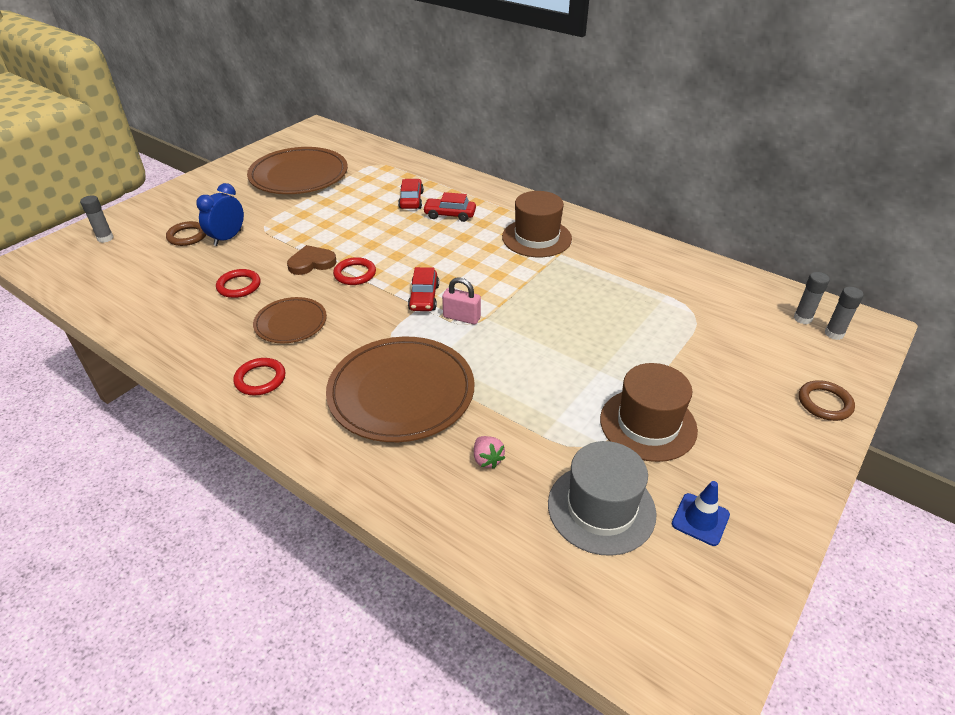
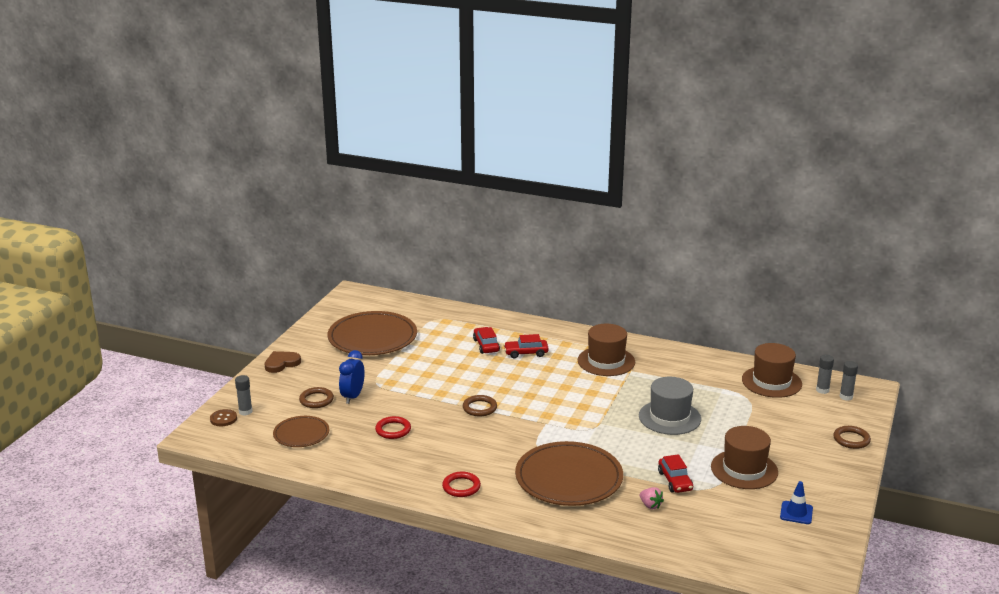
camera: 15 degrees left, 15 degrees down
brown plate [253,297,327,343] -> brown plate moved to [273,416,330,447]
brown heart [287,245,337,275] -> brown heart moved to [264,351,301,373]
red ring [333,257,376,285] -> brown ring [463,395,497,416]
red car [408,267,439,311] -> red car moved to [658,454,693,493]
pink padlock [442,277,481,324] -> none
grey hat [548,441,656,556] -> grey hat moved to [639,377,701,435]
none -> brown button [210,409,237,426]
none -> brown hat [742,343,802,398]

